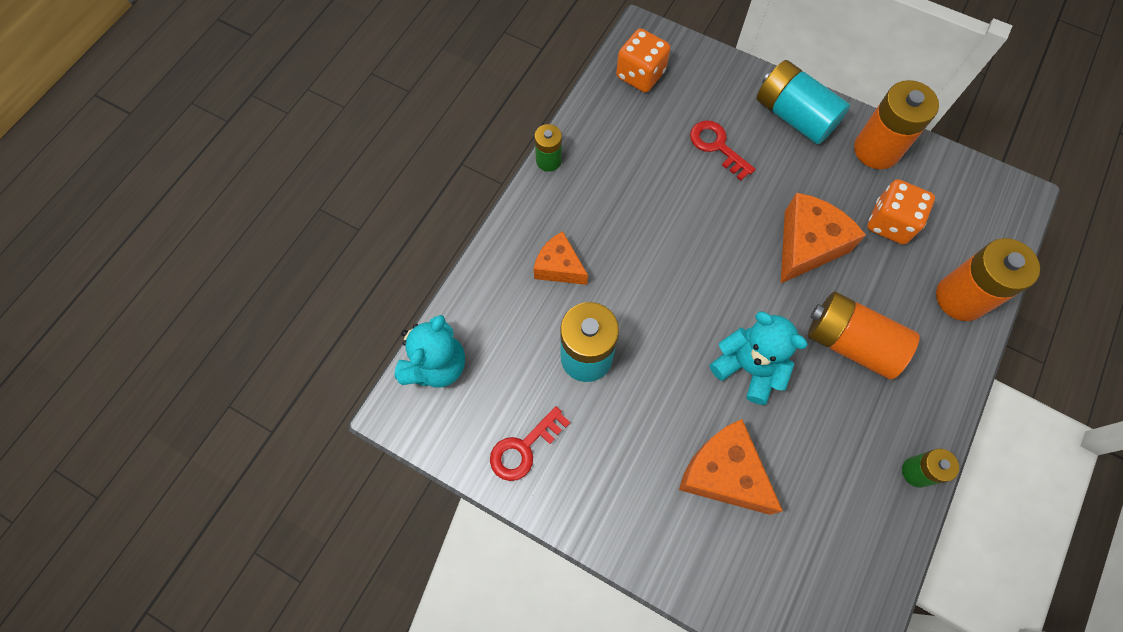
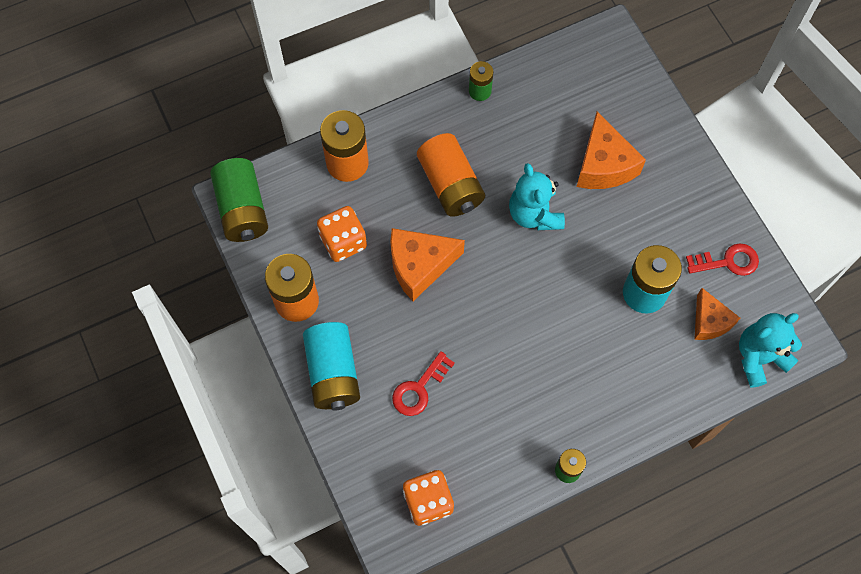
camera: 145 degrees left, 0 degrees up
orange cheese [534,231,588,285] -> orange cheese moved to [694,288,740,340]
red key [690,120,755,181] -> red key turned 45 degrees clockwise [392,351,455,416]
none -> green battery [210,158,268,242]

